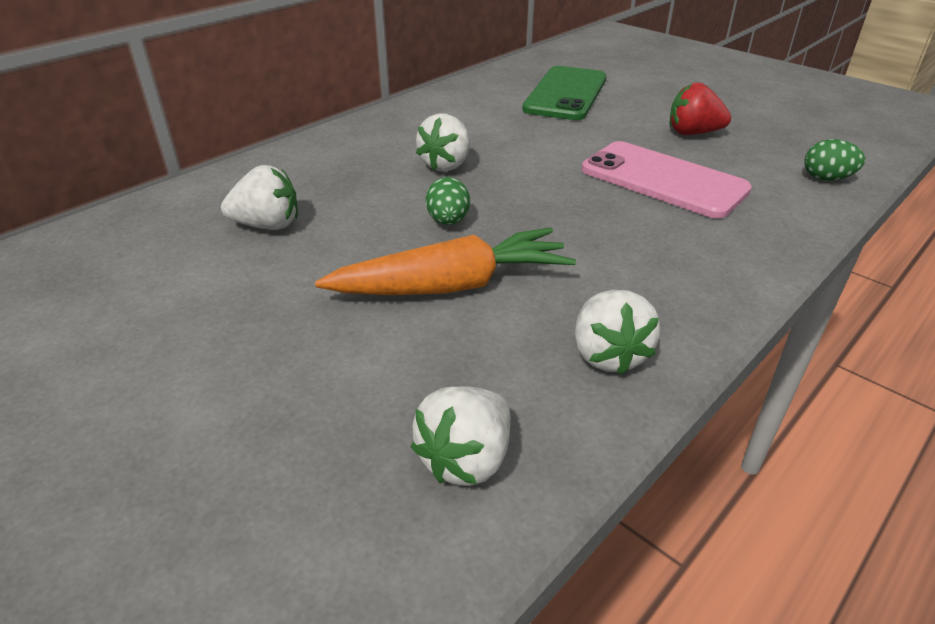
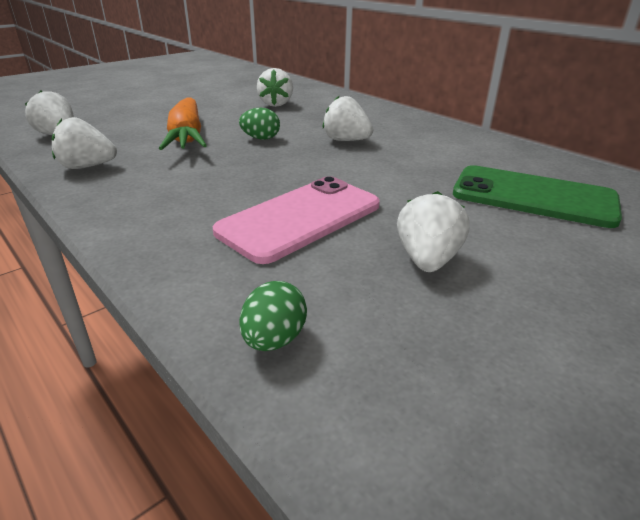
camera: 95 degrees right, 5 degrees down
red strawberry [670,82,731,135] -> white strawberry [397,191,470,272]

